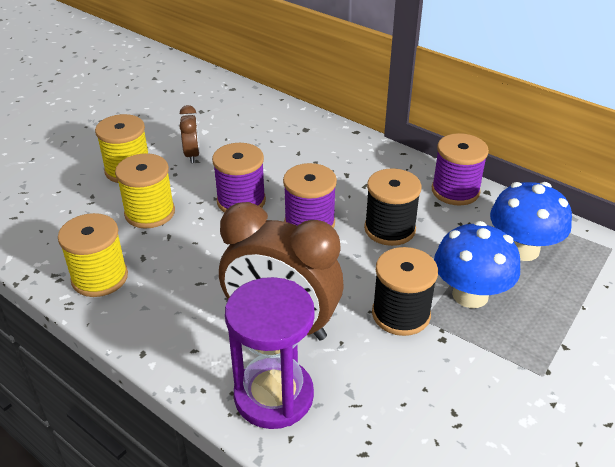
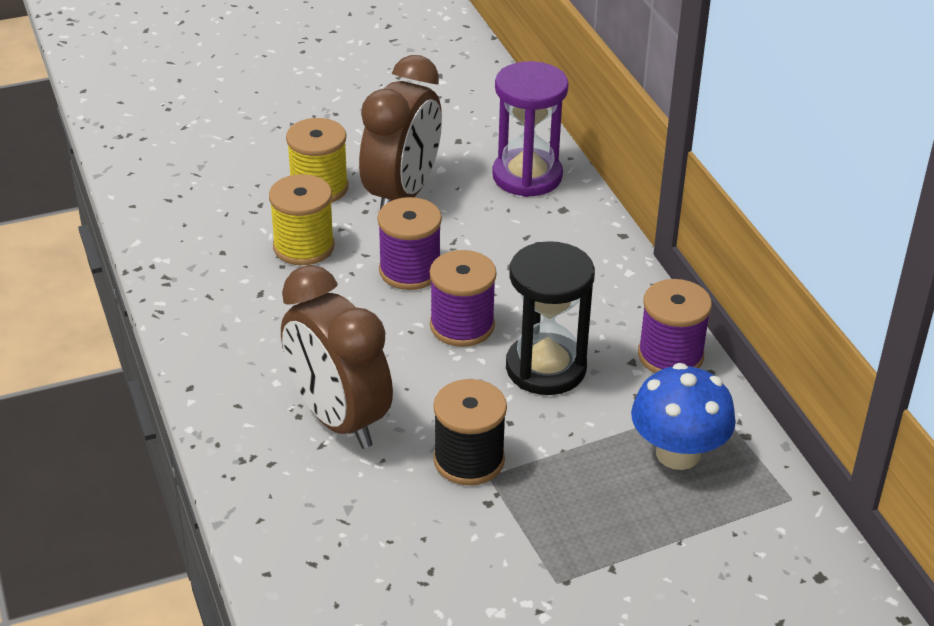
camera: 30 degrees right, 0 degrees up
yellow spool [58,213,128,297] -> none
brown clock [179,105,200,163] -> brown clock [359,55,442,209], size x2.17
purple hourglass [225,277,315,429] -> purple hourglass moved to [492,61,569,197]
black spool [364,168,422,246] -> black hourglass [506,241,595,395]
blue mushroom [434,221,520,308] -> none

